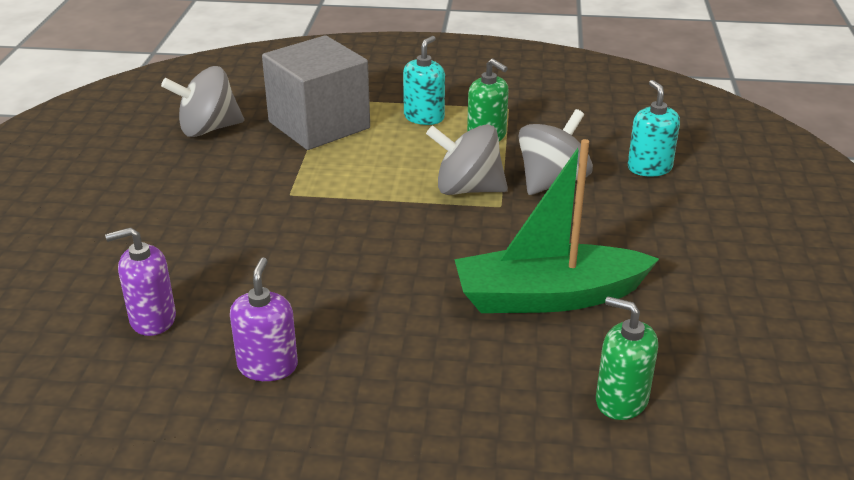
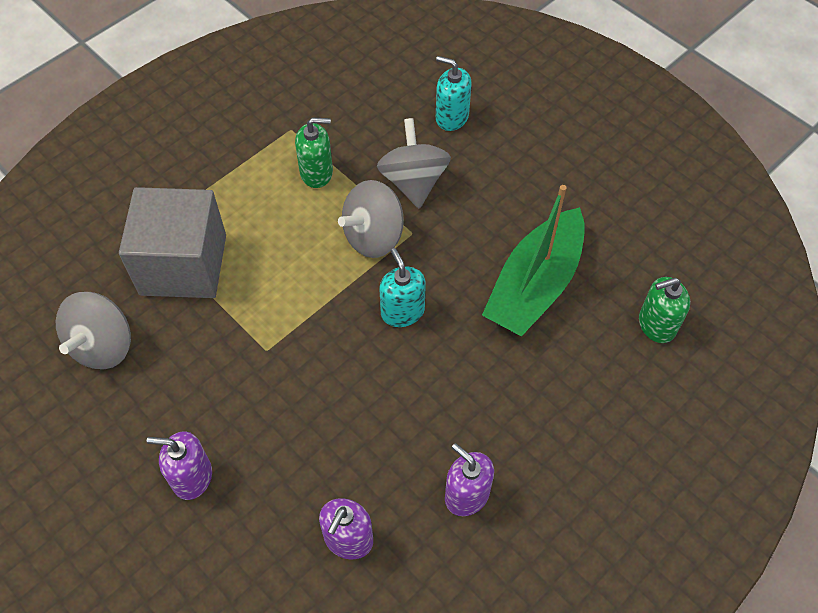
camera: 50 degrees left, 25 degrees up
turquoise soap dispenser [403,36,445,125] -> turquoise soap dispenser moved to [380,248,426,327]
none -> purple soap dispenser [147,432,212,500]

